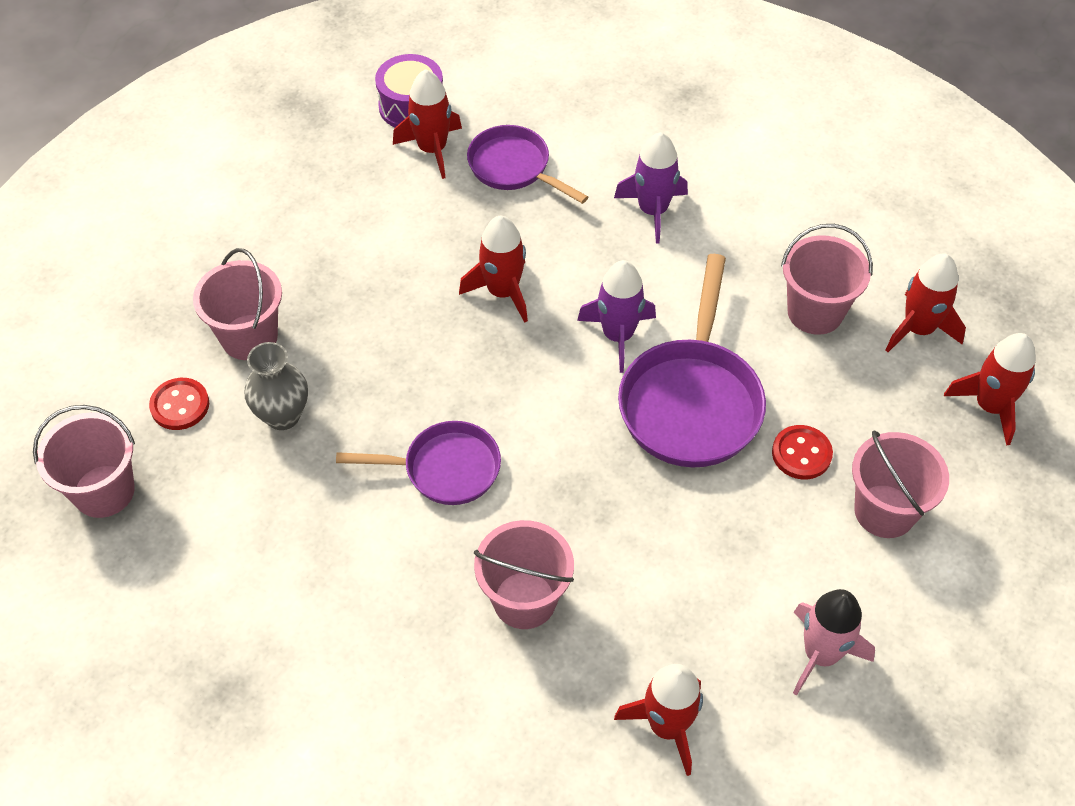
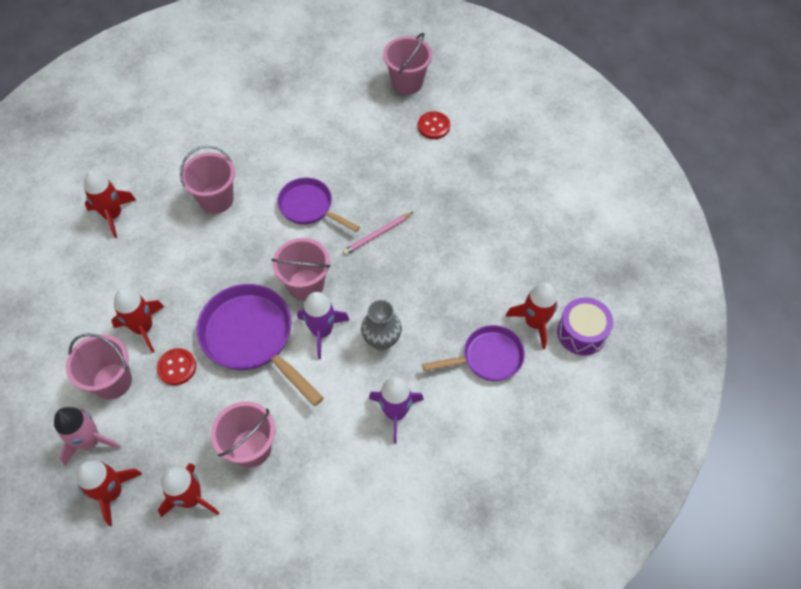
camera: 125 degrees right, 5 degrees up
pink bucket [193,248,282,360] -> pink bucket moved to [271,238,331,301]
grey vase [244,342,308,430] -> grey vase moved to [361,300,402,351]
purple pan [336,421,501,505] -> purple pan turned 90 degrees clockwise [277,178,360,232]
red rocket [459,216,528,323] -> red rocket moved to [111,288,164,353]
pink rocket [793,589,875,696] -> pink rocket moved to [54,407,121,466]
none -> pink pencil [343,212,413,255]

